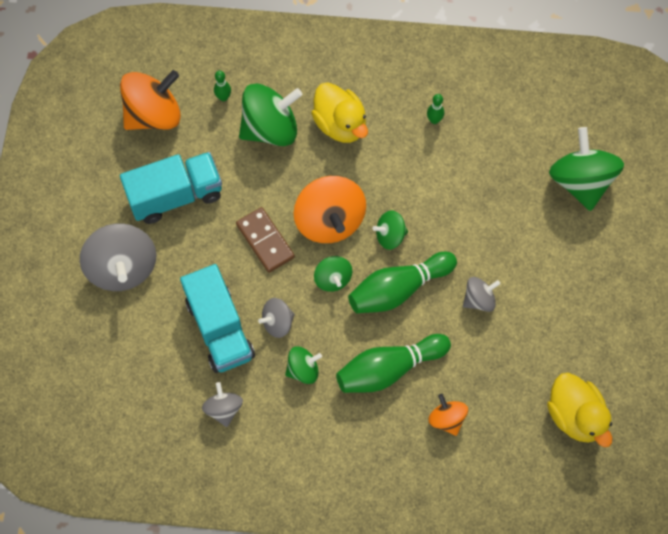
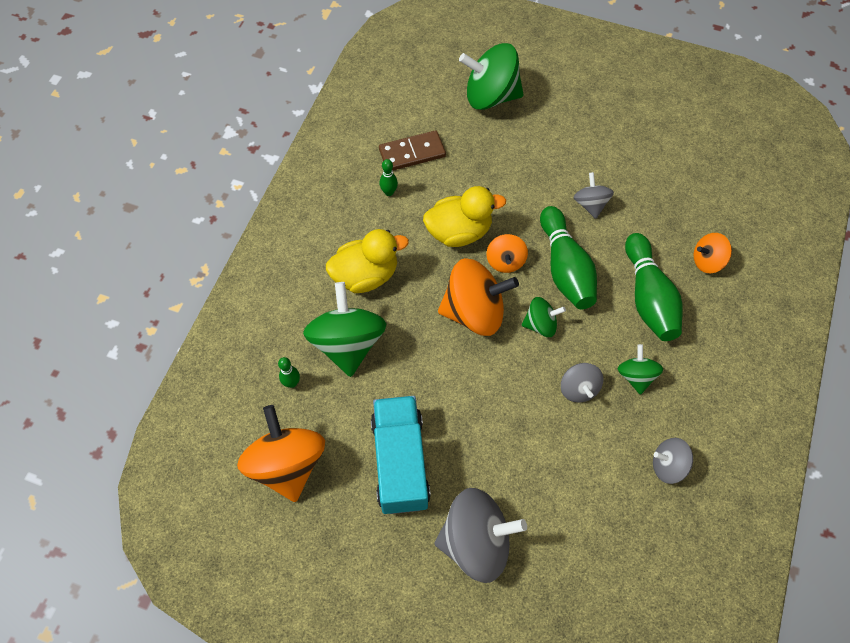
camera: 75 degrees left, 5 degrees down
turquoise truck [180,264,255,373] -> none
brown domino [236,207,295,273] -> brown domino moved to [379,130,446,171]
green spinning top [372,210,408,250] -> orange spinning top [486,234,528,273]
yellow duck [547,373,613,447] -> yellow duck moved to [423,186,506,247]

